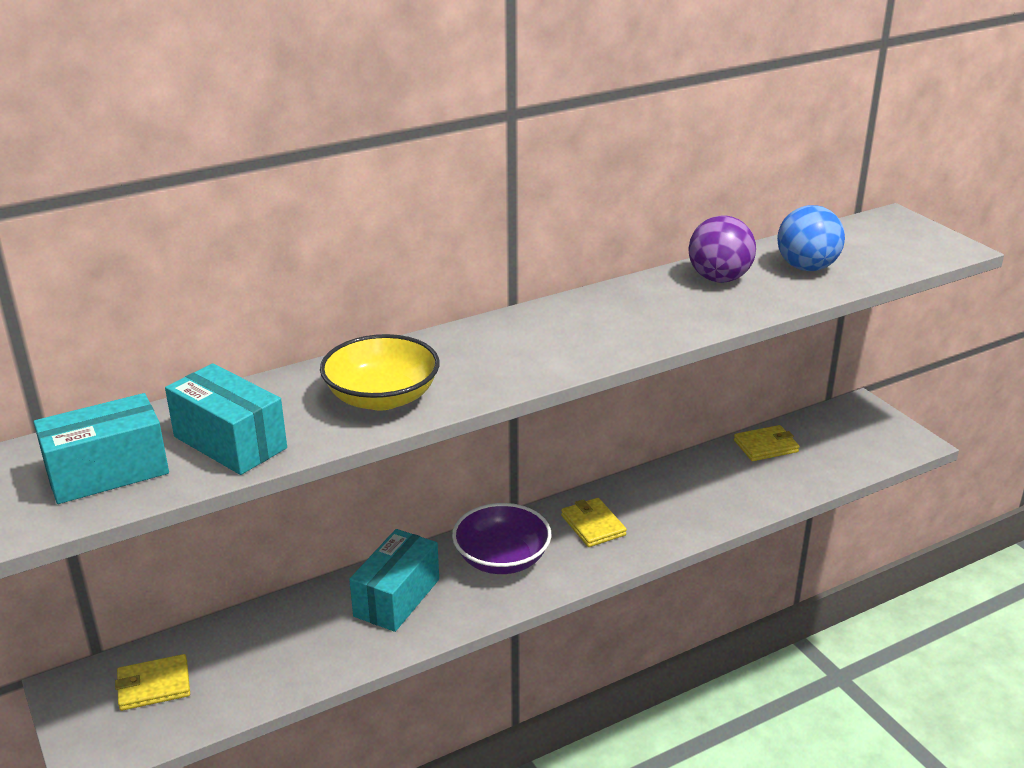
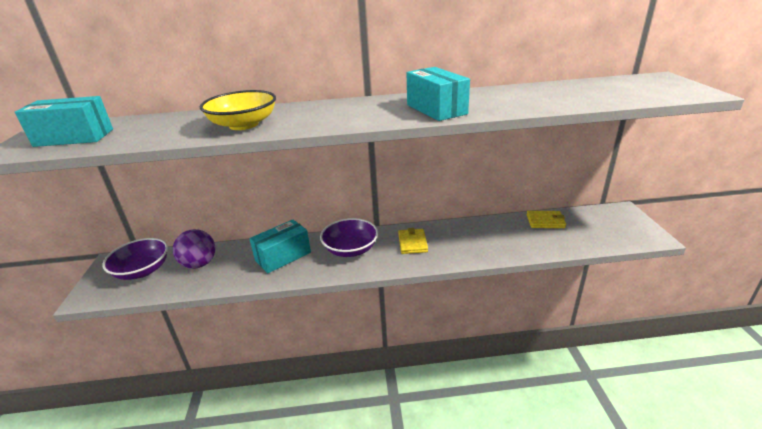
camera: 25 degrees right, 0 degrees up
yellow wallet [115,654,190,711] -> purple bowl [102,238,168,280]
turquoise box [165,363,287,475] -> turquoise box moved to [407,67,470,121]
purple ball [688,215,756,283] -> purple ball moved to [173,229,215,269]
blue ball [777,205,845,271] -> none

